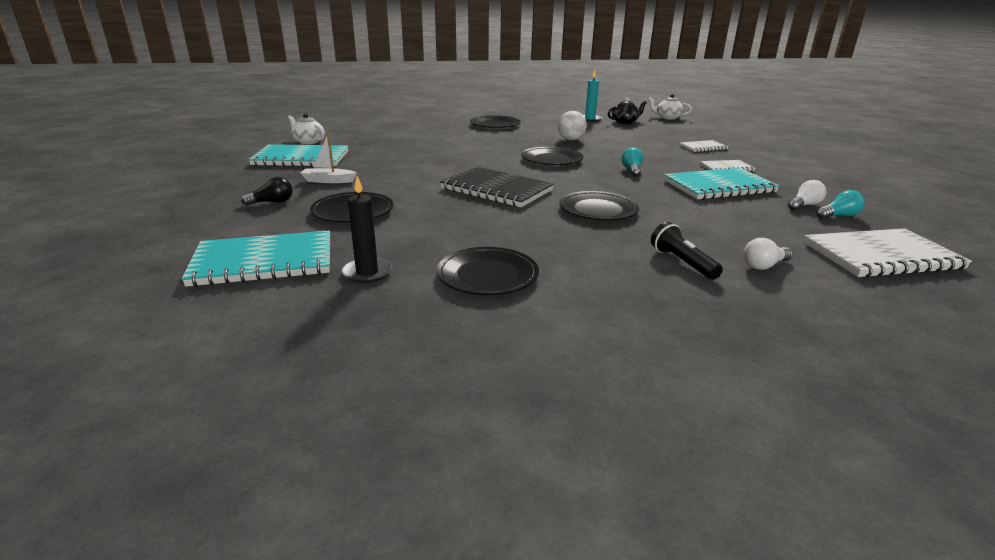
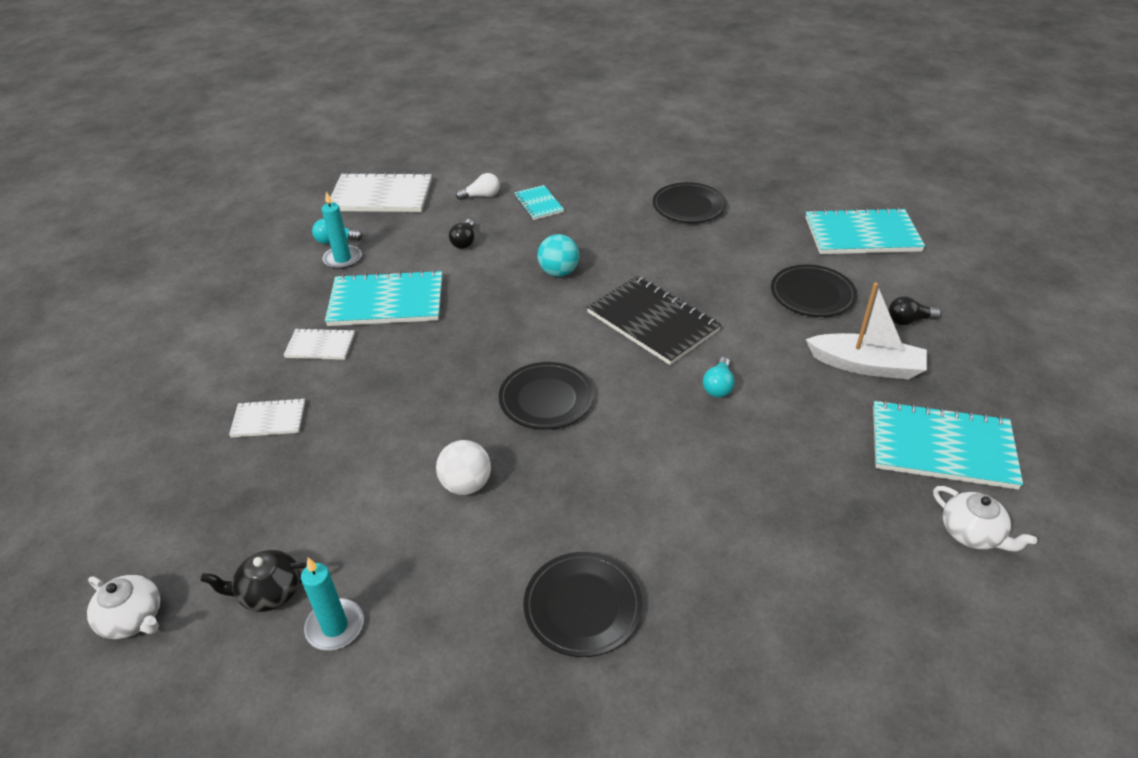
camera: 165 degrees left, 15 degrees up
white boat [301,134,357,183] -> white boat [806,283,927,379], size x1.62
black candle [341,176,392,283] -> none
black plate [559,191,639,220] -> turquoise ball [538,234,579,277]
turquoise light bulb [622,147,643,177] -> turquoise light bulb moved to [703,357,735,398]
black flashlight [651,222,723,280] -> turquoise notebook [514,185,564,220]
white light bulb [788,180,827,210] -> turquoise candle [322,192,361,269]
none -> black light bulb [449,219,474,249]

